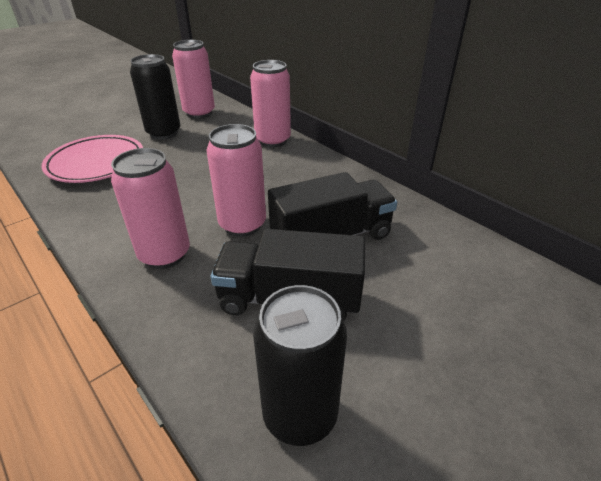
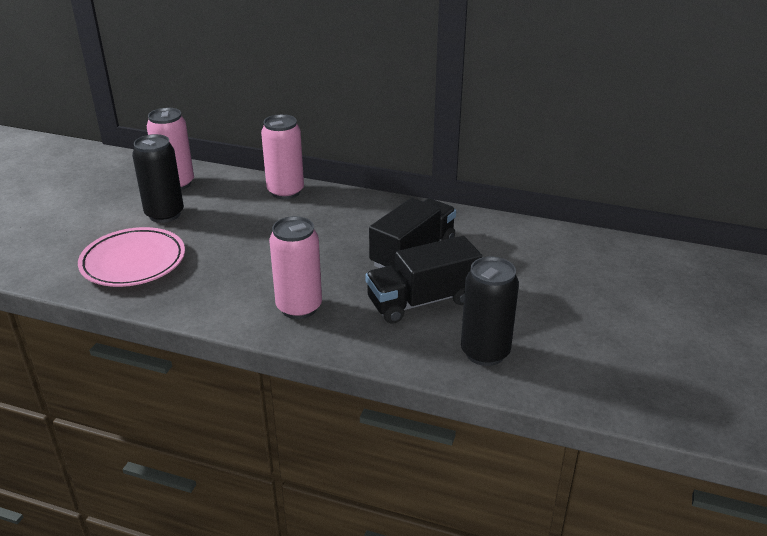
camera: 30 degrees left, 5 degrees down
pink can [207,124,266,237] -> none

